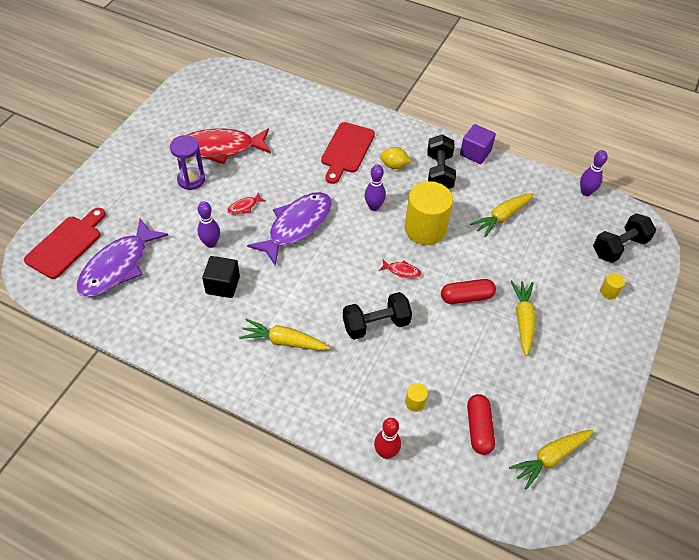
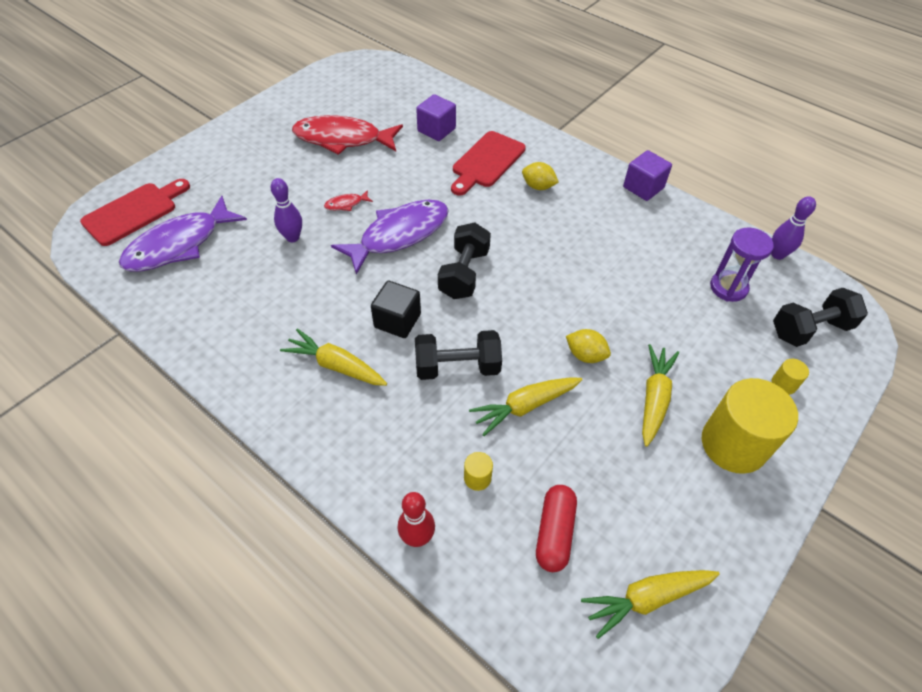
camera: 15 degrees right, 0 degrees up
purple hourglass [170,135,205,190] -> purple hourglass moved to [710,228,774,302]
black cube [202,256,240,298] -> black cube moved to [371,281,421,338]
purple bowling pin [365,165,386,211] -> none
red fish [379,259,421,278] -> none
yellow cylinder [405,181,453,245] -> yellow cylinder moved to [702,378,798,474]
black dumbbell [427,134,456,189] -> black dumbbell moved to [438,222,491,299]
red capsule [441,279,496,304] -> yellow lemon [566,329,611,363]
yellow carrot [470,193,534,237] -> yellow carrot moved to [469,377,582,436]
none -> purple cube [416,94,456,141]

